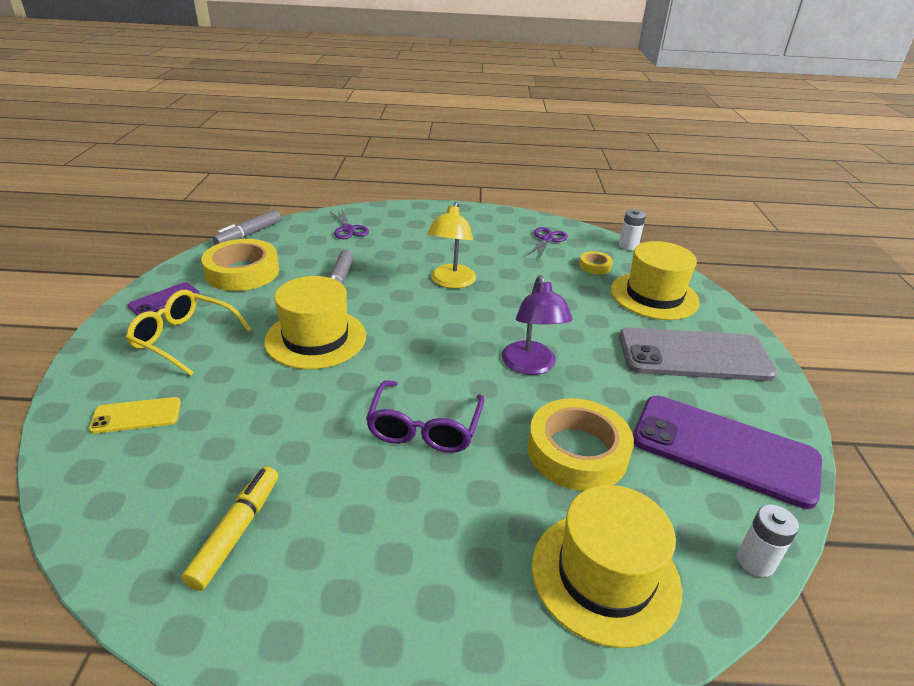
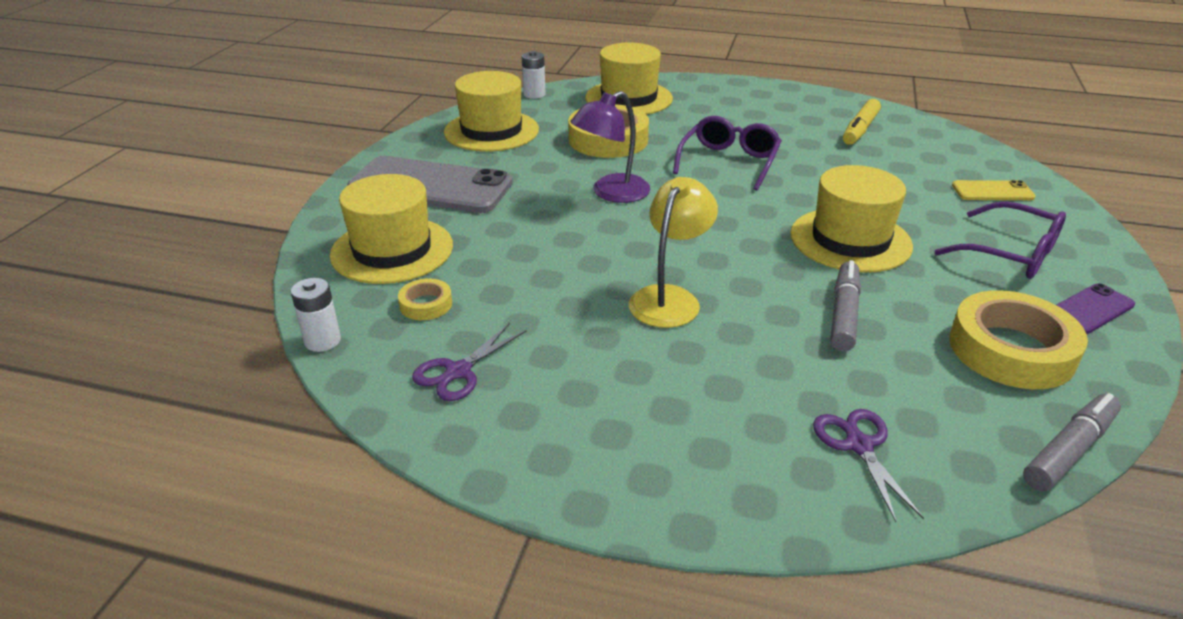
camera: 165 degrees left, 0 degrees up
yellow glasses [126,290,252,376] -> purple glasses [935,201,1066,279]
purple lamp [502,275,573,375] -> purple lamp turned 135 degrees counterclockwise [570,91,650,203]
purple phone [633,396,822,509] -> yellow hat [444,71,539,152]

